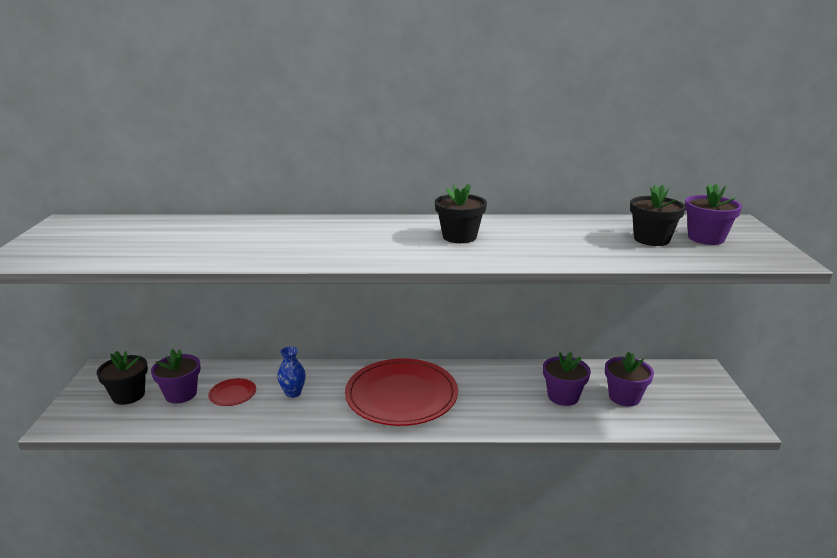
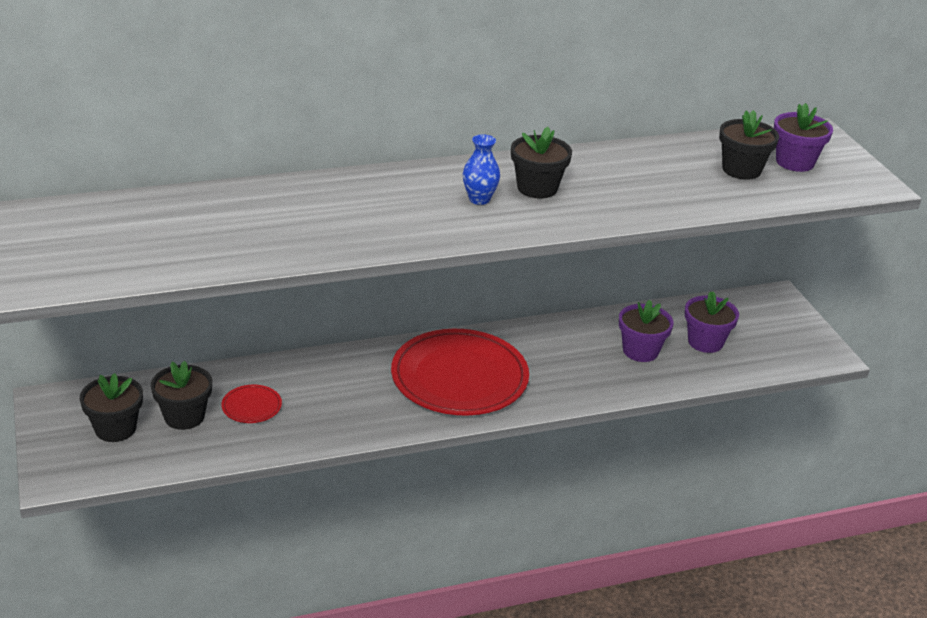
camera: 20 degrees left, 10 degrees up
purple flower pot [151,349,200,403] -> black flower pot [151,361,212,430]
blue vase [277,346,306,398] -> blue vase moved to [463,134,500,205]

